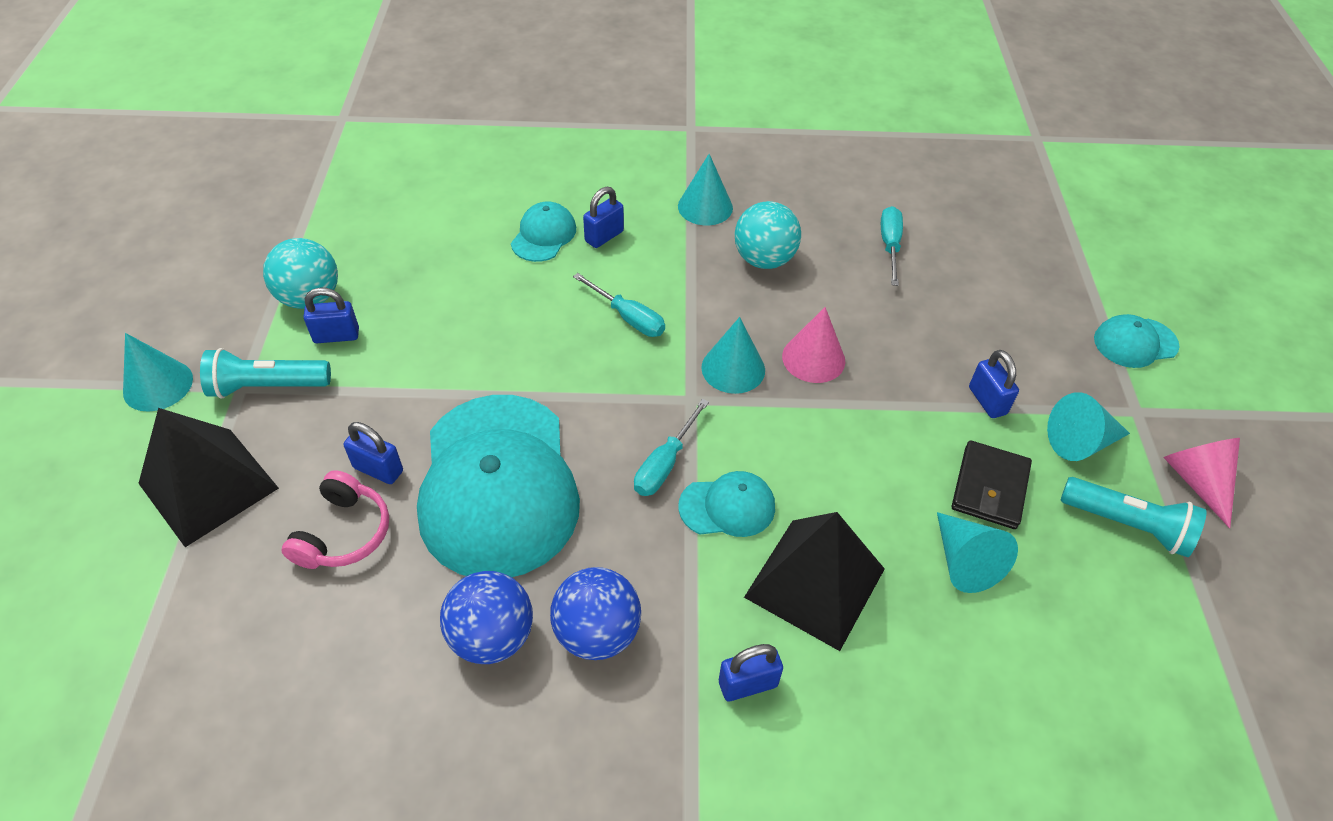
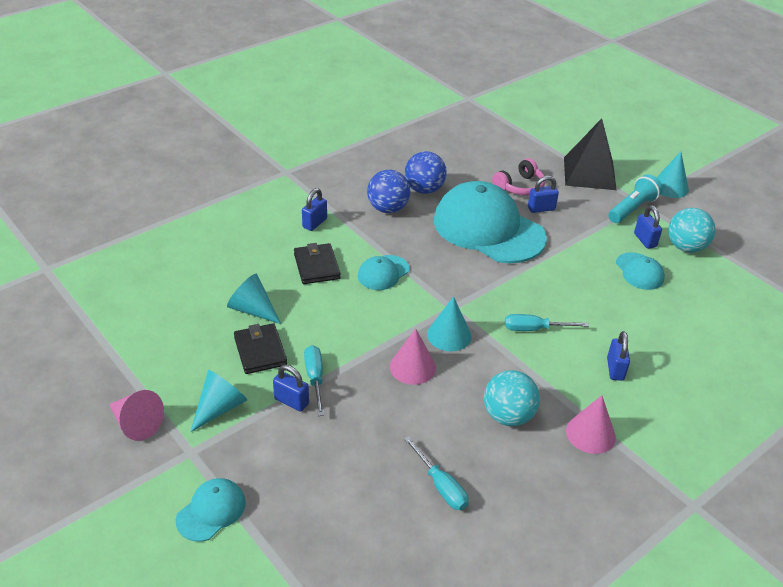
camera: 140 degrees right, 10 degrees down
pink headphones [281,470,389,569] -> pink headphones turned 105 degrees counterclockwise [492,158,545,195]
blue padlock [303,287,359,343] -> blue padlock turned 60 degrees counterclockwise [634,205,662,249]
turquoise cap [511,202,576,262] -> turquoise cap moved to [616,252,665,290]
turquoise screwdriver [634,399,709,496] -> turquoise screwdriver moved to [304,345,324,416]
turquoise cone [678,154,733,225] -> pink cone [566,395,616,454]
black pyramid [744,512,885,651] -> black wallet [294,243,340,284]
turquoise flashlight [1061,477,1206,557] -> none

